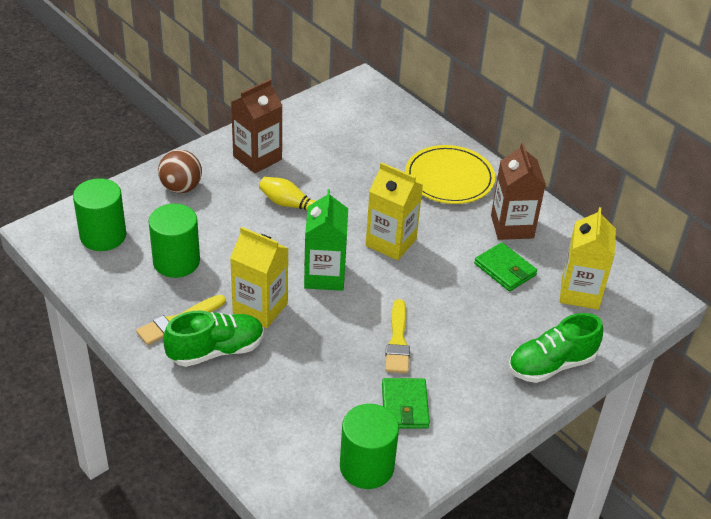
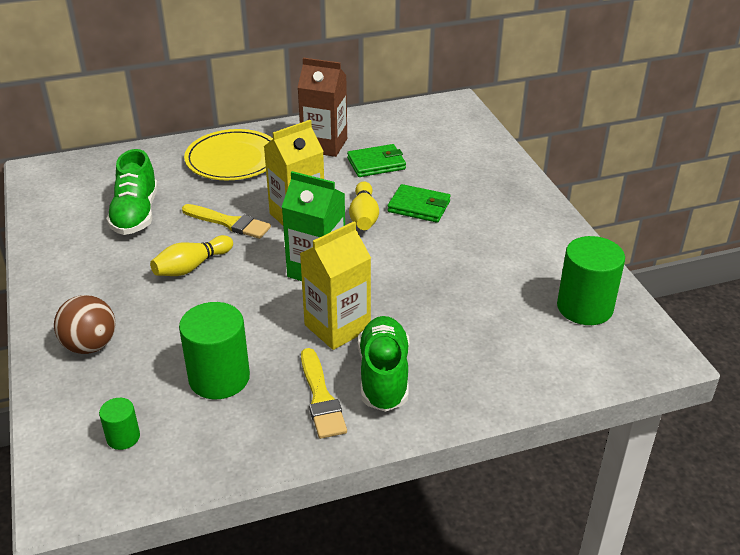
camera: 65 degrees left, 5 degrees down
green cylinder [73,178,126,251] -> green cylinder [99,398,140,450], size x0.51
brown carton [231,79,283,173] -> none
green wallet [382,378,430,429] -> green wallet moved to [387,184,451,223]
yellow brush [385,299,410,373] -> yellow brush moved to [182,204,271,239]
green shoe [508,313,603,383] -> green shoe moved to [106,149,158,235]
yellow carton [560,207,616,310] -> none
none -> yellow bowling pin [349,181,379,230]

